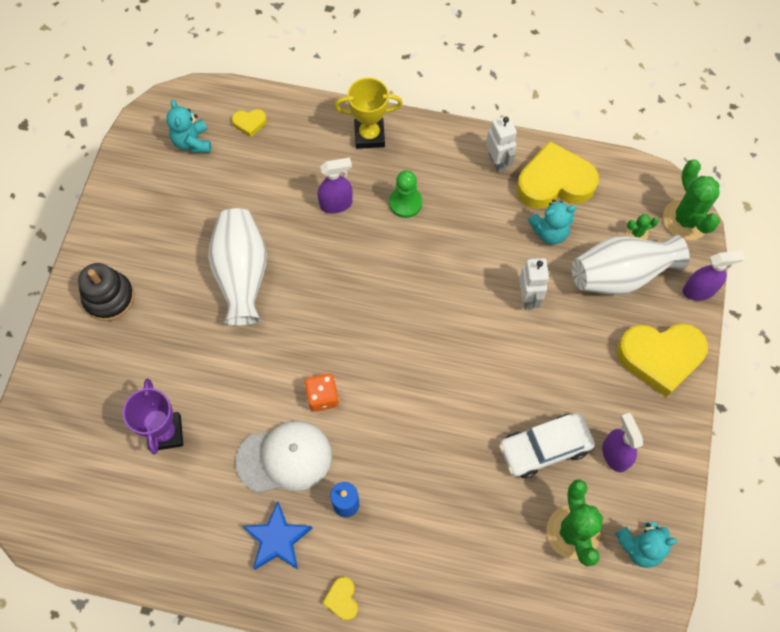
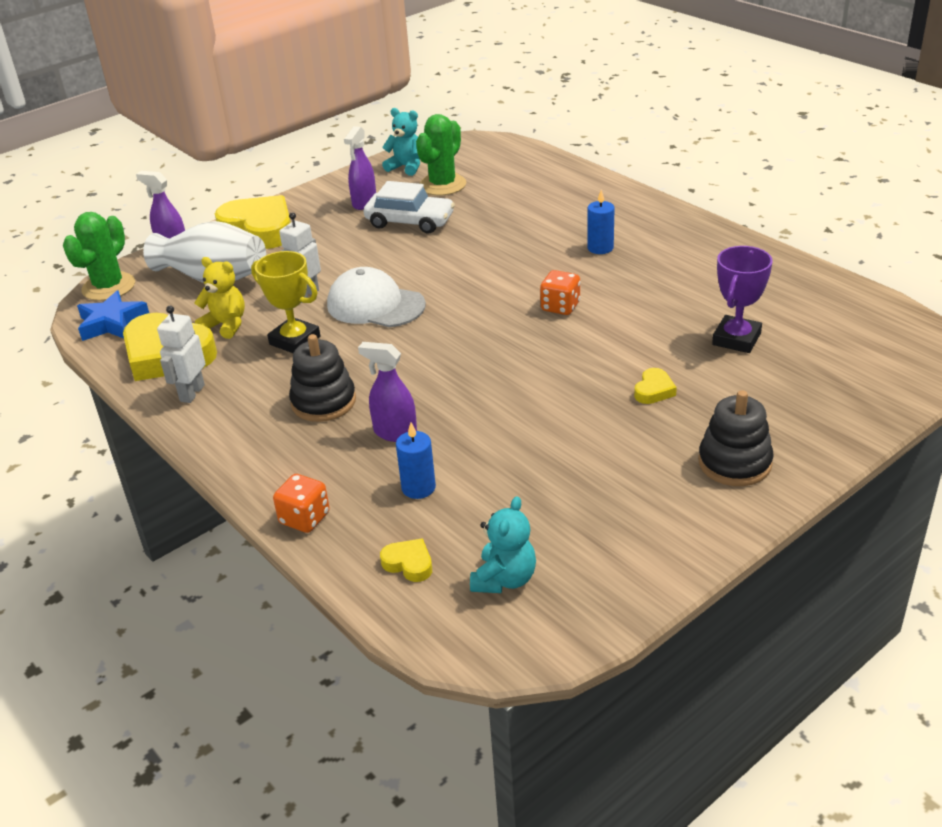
camera: 140 degrees left, 30 degrees down
white vase [208,208,267,326] -> none
white cap [236,421,332,493] -> white cap moved to [327,267,426,327]
blue star [242,501,313,570] -> blue star moved to [77,290,149,341]
yellow heart [323,577,358,620] -> yellow heart moved to [634,368,677,404]
yellow trophy [334,78,403,149] -> yellow trophy moved to [251,251,320,353]
green pawn [389,170,422,218] -> black stacking toy [289,334,356,422]
turquoise teddy bear [528,199,577,245] -> yellow teddy bear [194,257,245,339]
green cactus [626,214,659,240] -> none
none -> orange dice [273,474,330,533]
none -> blue candle [396,422,436,499]

